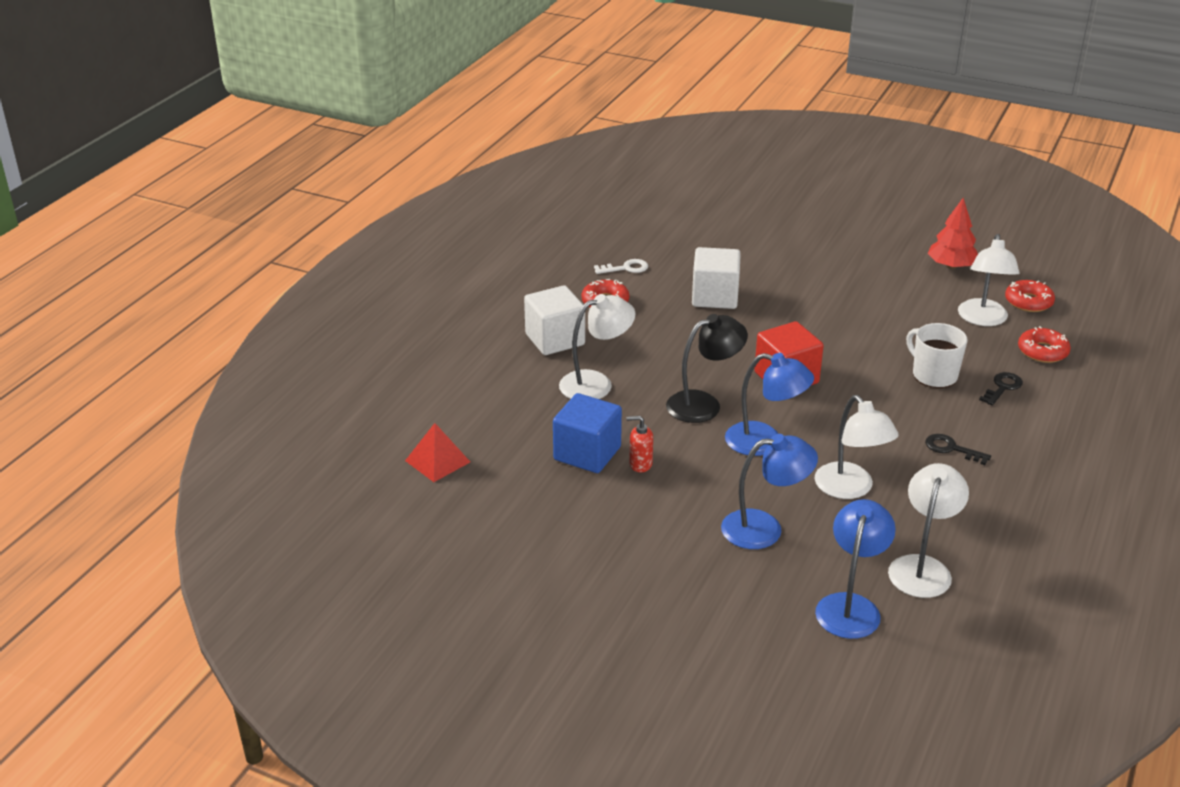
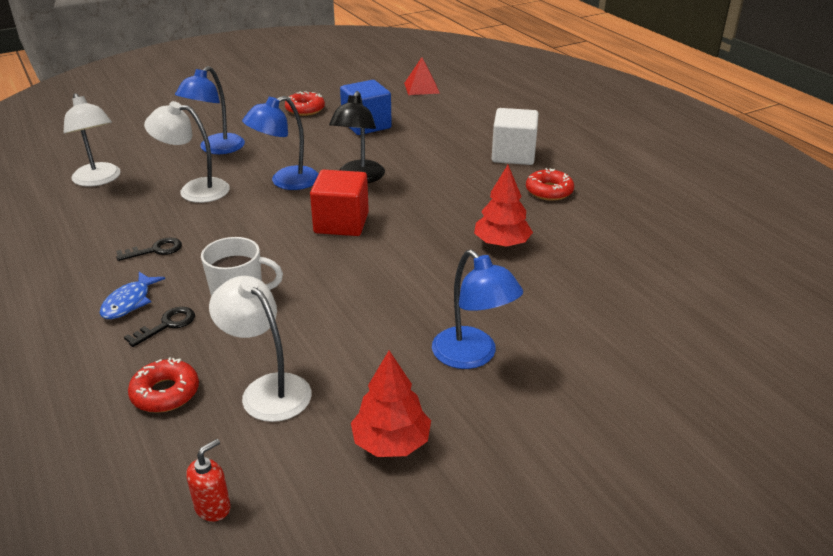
camera: 125 degrees right, 0 degrees up
white lamp [559,294,635,399] -> none
white key [594,259,648,274] -> none
red soap dispenser [627,416,653,472] -> red soap dispenser moved to [186,439,230,522]
white cube [692,247,741,309] -> red tree [474,165,533,247]
blue lamp [815,499,896,639] -> blue lamp moved to [432,250,523,369]
black key [979,372,1023,406] -> black key turned 120 degrees counterclockwise [124,307,195,347]
red donut [1005,280,1055,312] -> red donut moved to [285,91,325,116]
none -> blue fish [99,272,165,319]

